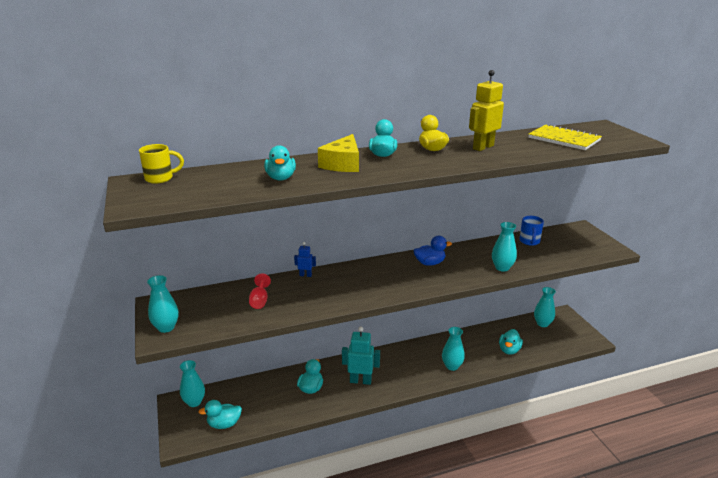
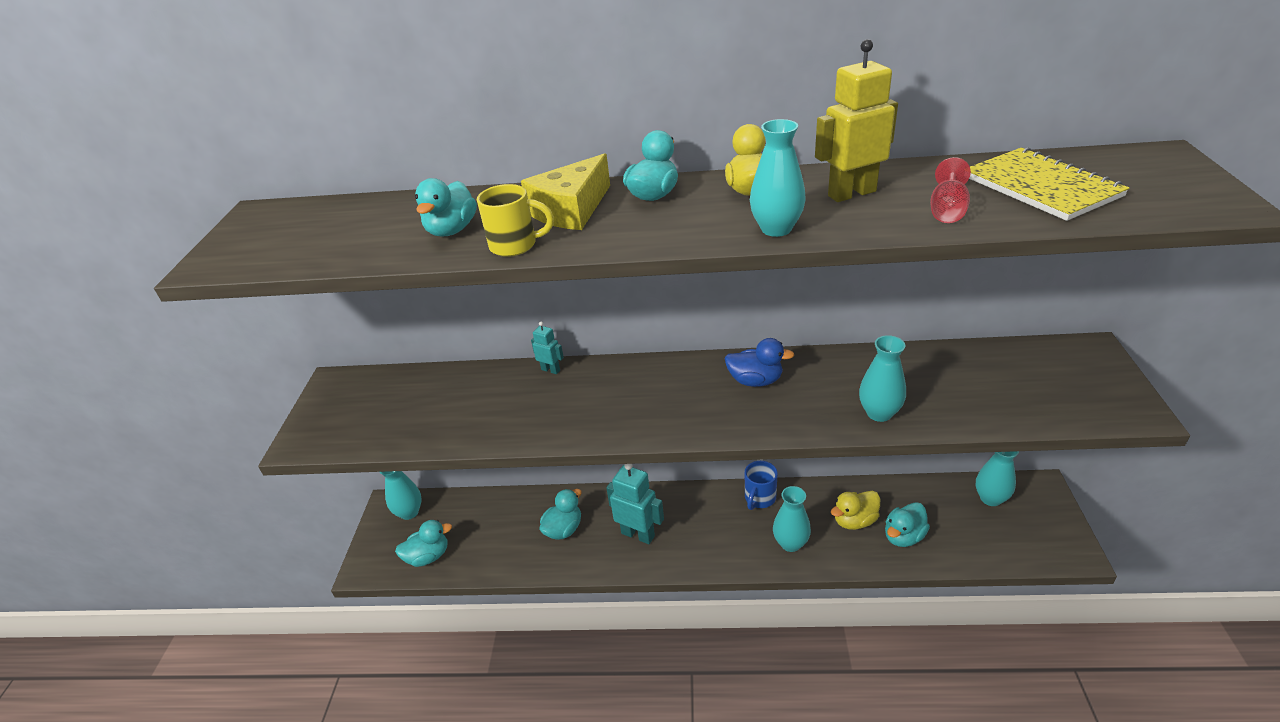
camera: 25 degrees right, 10 degrees up
yellow mug [139,144,184,183] -> yellow mug moved to [477,184,554,257]
turquoise vase [147,275,179,333] -> turquoise vase moved to [750,119,806,237]
turquoise duck [199,400,242,429] -> turquoise duck turned 150 degrees clockwise [395,520,452,567]
red goblet [249,274,271,309] -> red goblet moved to [930,157,971,223]
blue robot [294,242,316,277] -> turquoise robot [531,321,564,374]
blue mug [519,216,544,246] -> blue mug moved to [745,461,778,510]
none -> yellow duck [831,491,880,530]

